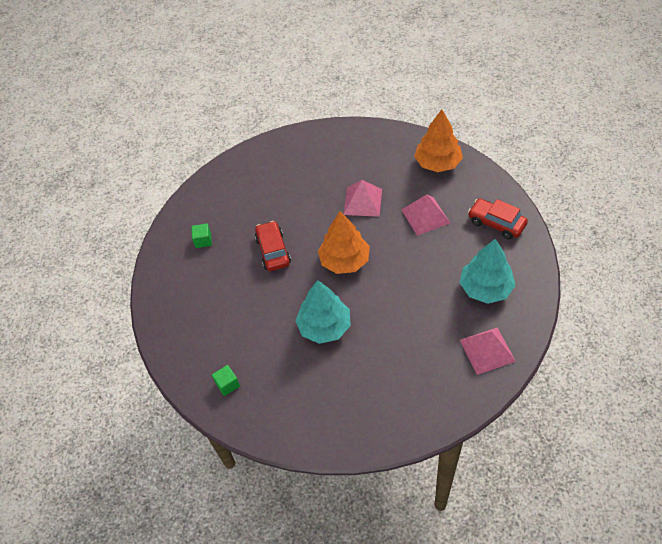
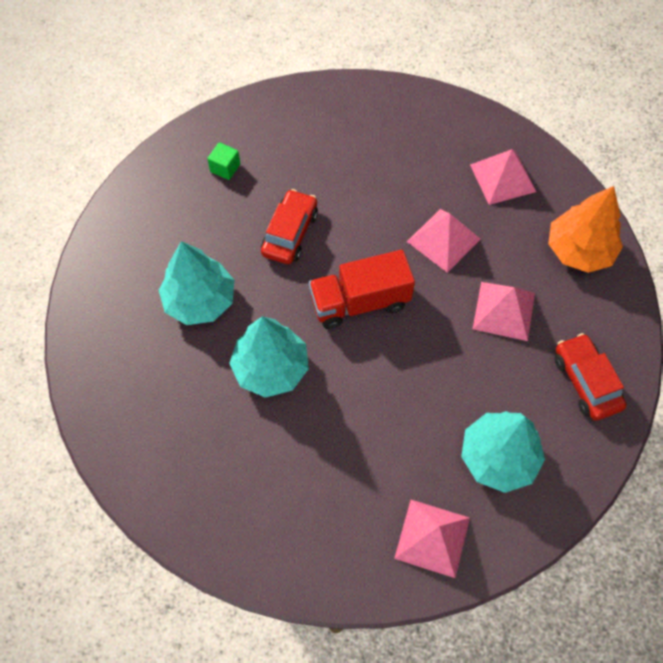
camera: 30 degrees right, 10 degrees up
green cube [212,365,240,396] -> none
orange tree [318,211,370,274] -> red truck [309,250,415,329]
none -> turquoise tree [159,241,234,325]
none -> pink pyramid [470,149,536,205]

